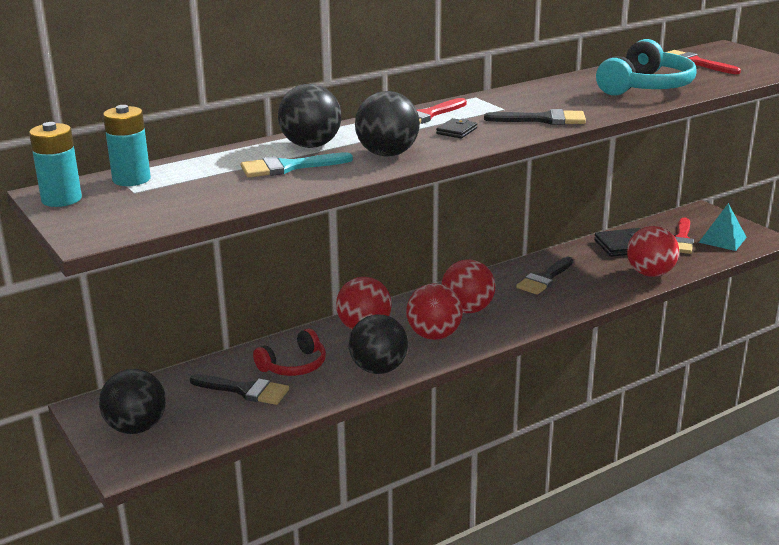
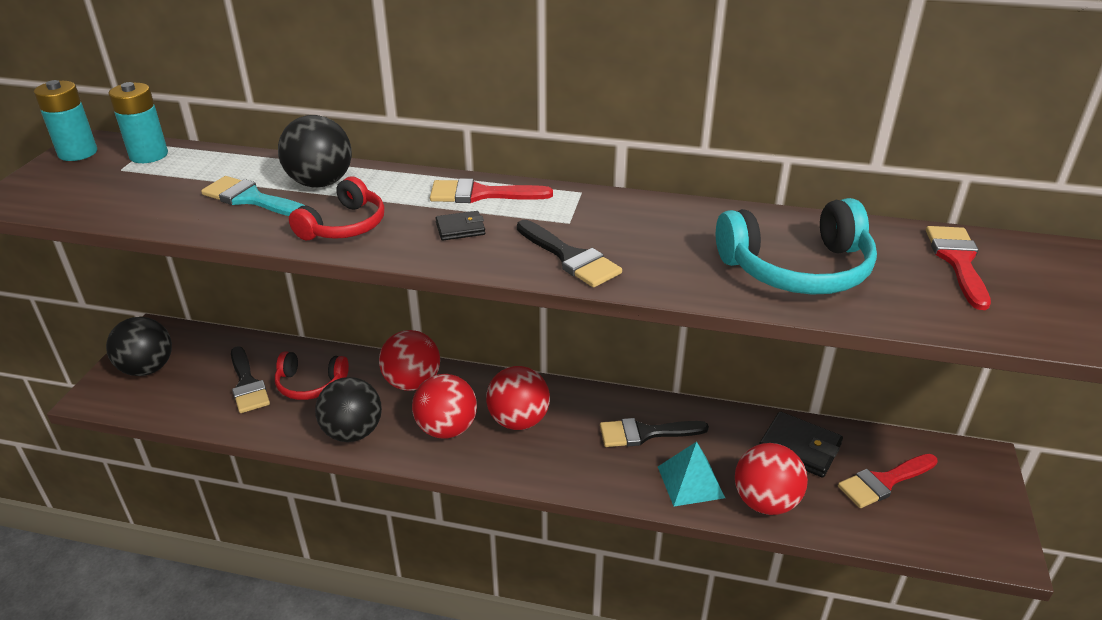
camera: 45 degrees right, 10 degrees up
black ball [355,91,420,157] -> red headphones [289,176,384,240]
turquoise pyramid [699,203,747,251] -> turquoise pyramid moved to [658,442,725,506]

